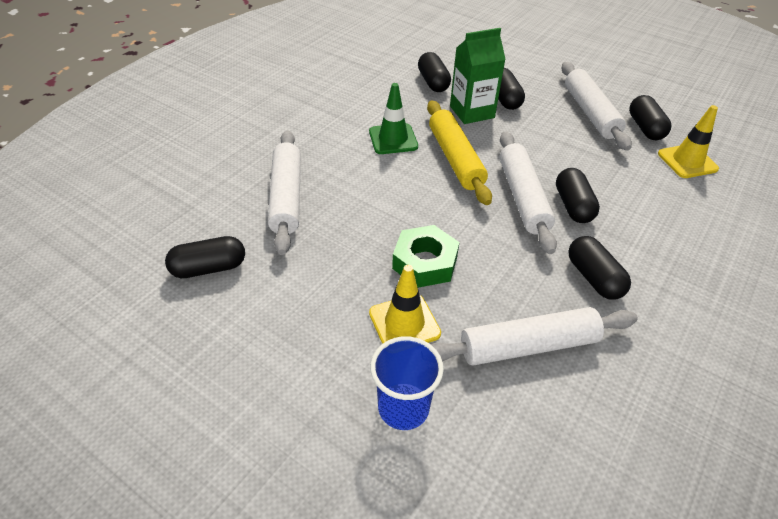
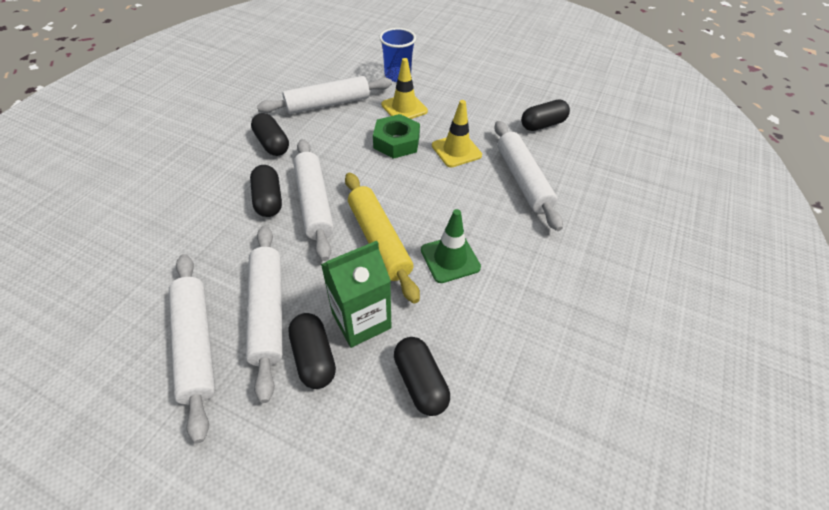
camera: 170 degrees right, 5 degrees up
black capsule [629,95,671,140] -> none
yellow traffic cone [658,105,719,178] -> yellow traffic cone moved to [432,100,482,167]
none -> white rolling pin [246,226,283,403]

